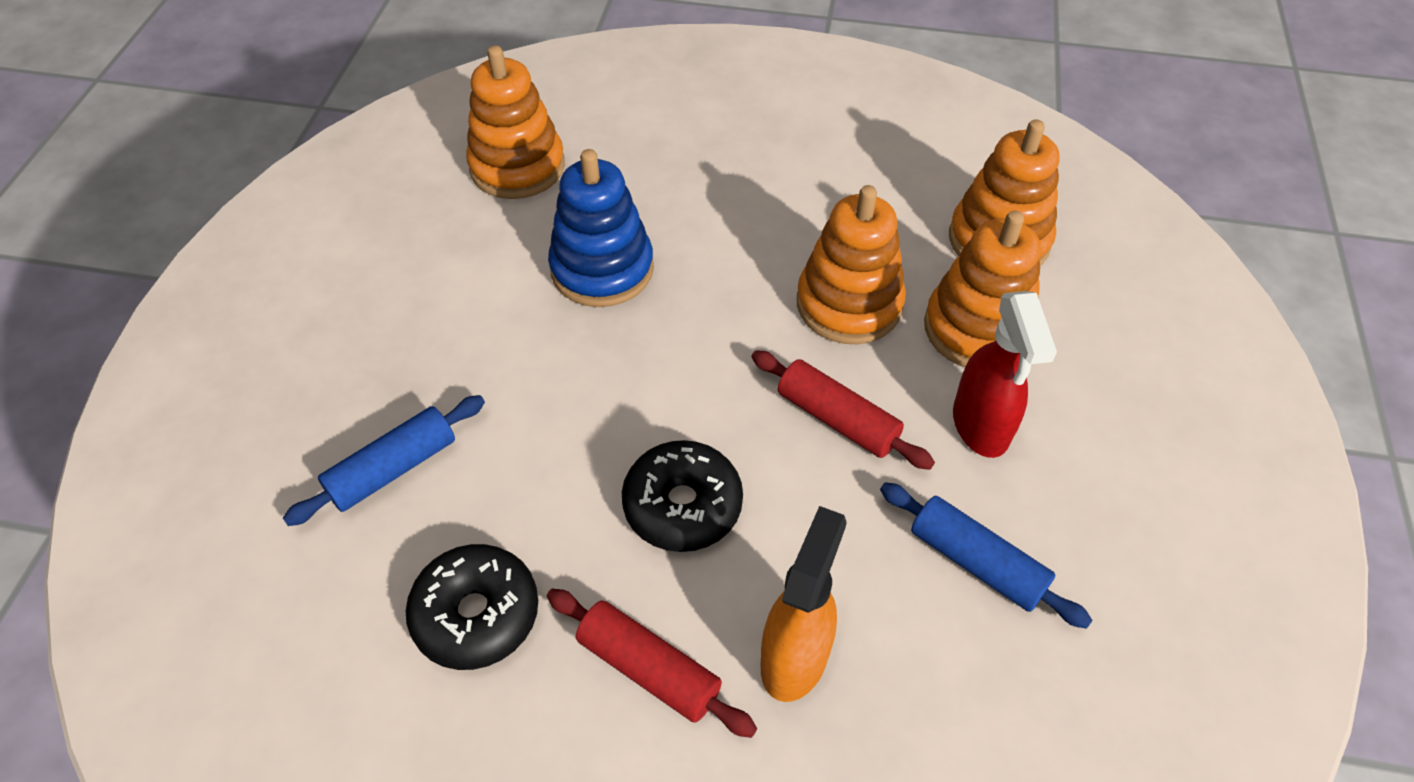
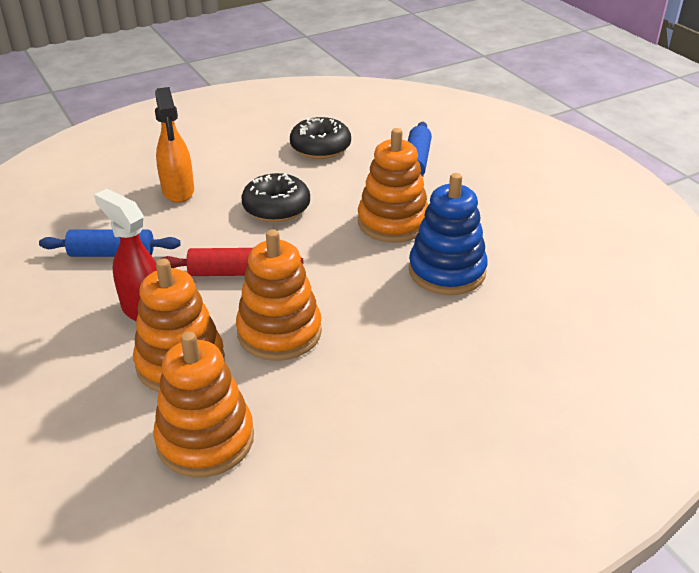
camera: 140 degrees right, 15 degrees down
orange stacking toy [466,45,565,199] -> orange stacking toy moved to [358,128,428,243]
red rolling pin [547,589,757,738] -> none

